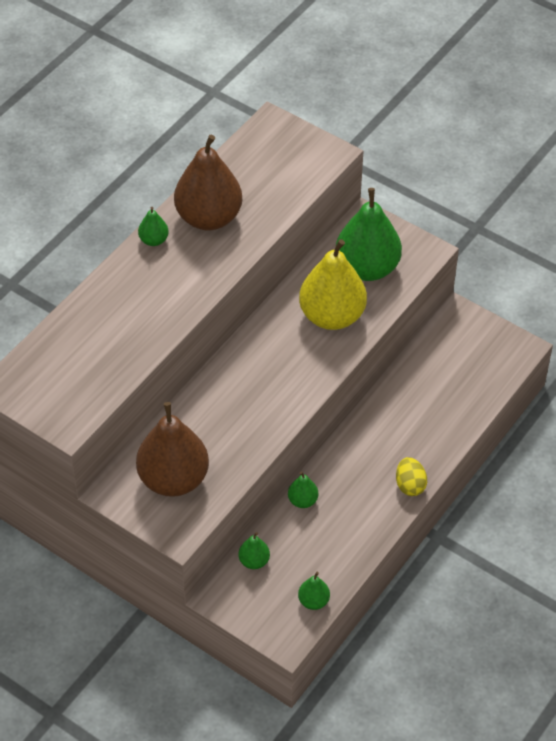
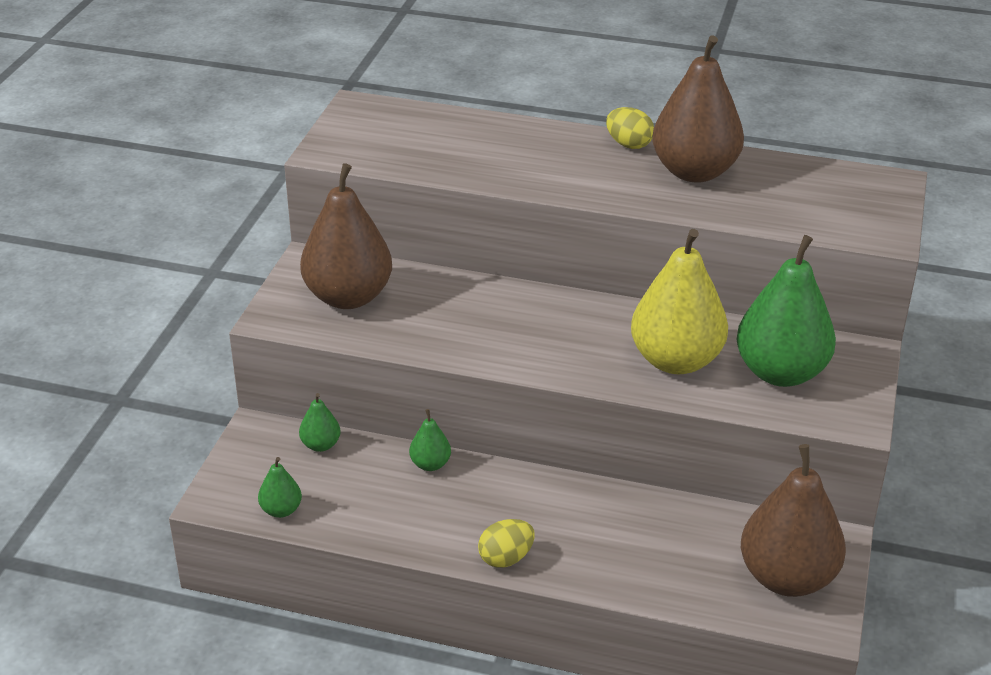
camera: 70 degrees right, 15 degrees down
green pear [138,207,169,246] -> yellow egg [606,107,654,149]
none -> brown pear [741,444,846,597]

